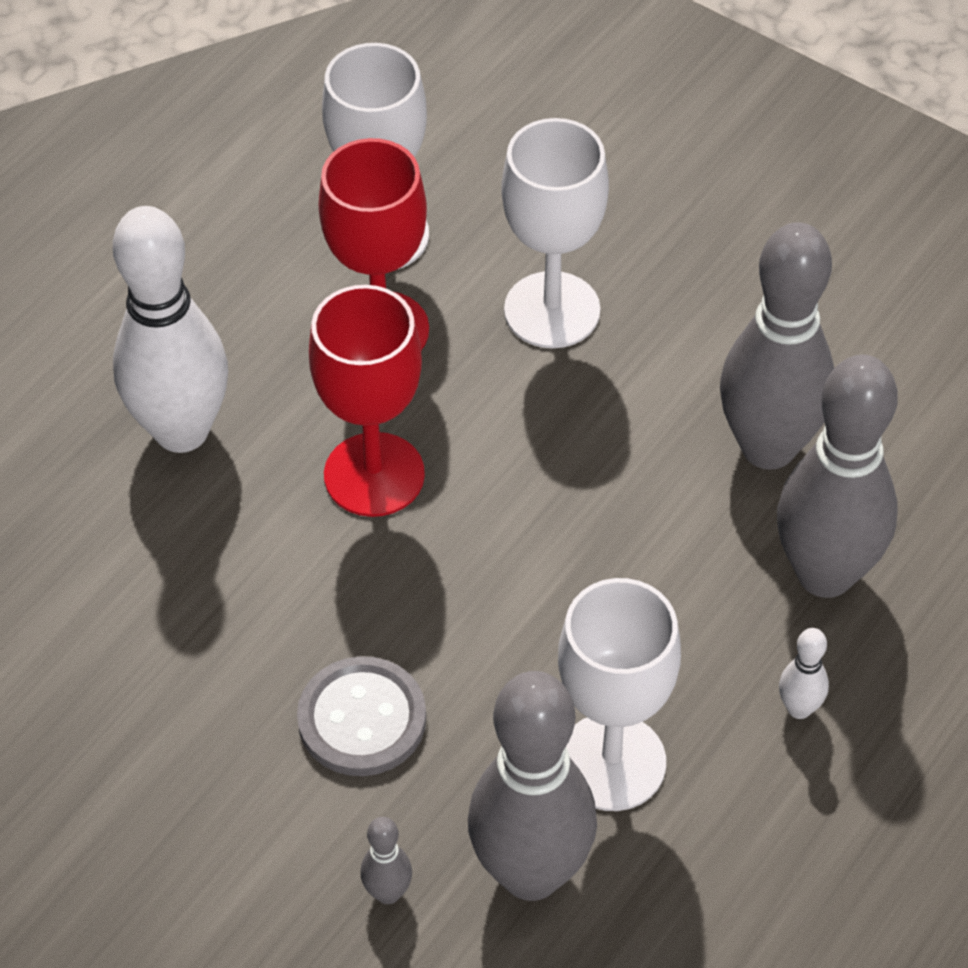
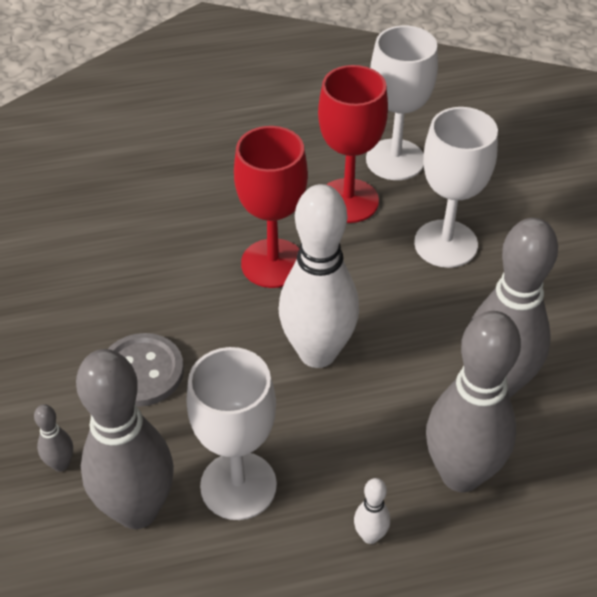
camera: 40 degrees right, 5 degrees down
white bowling pin [113,206,228,453] -> white bowling pin moved to [279,184,359,368]

